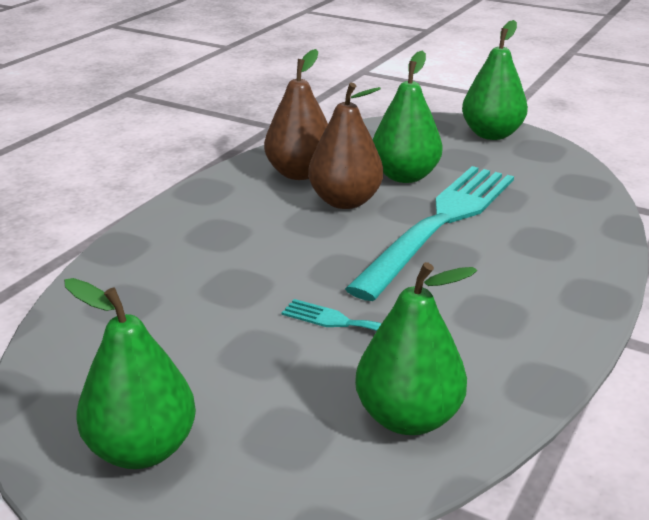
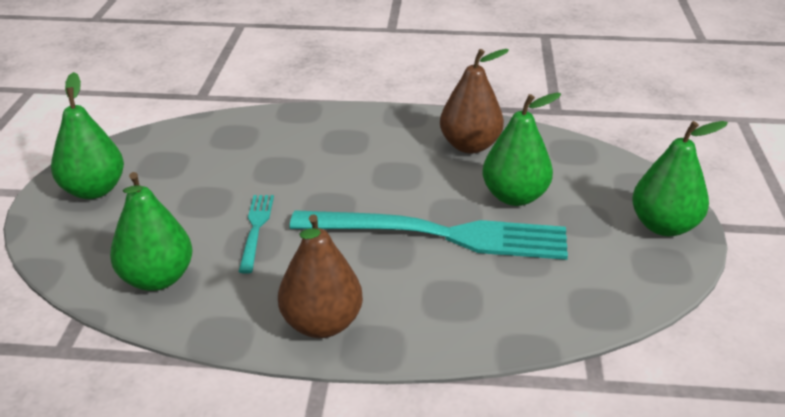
camera: 65 degrees right, 5 degrees up
brown pear [308,83,383,209] -> brown pear moved to [278,214,363,338]

